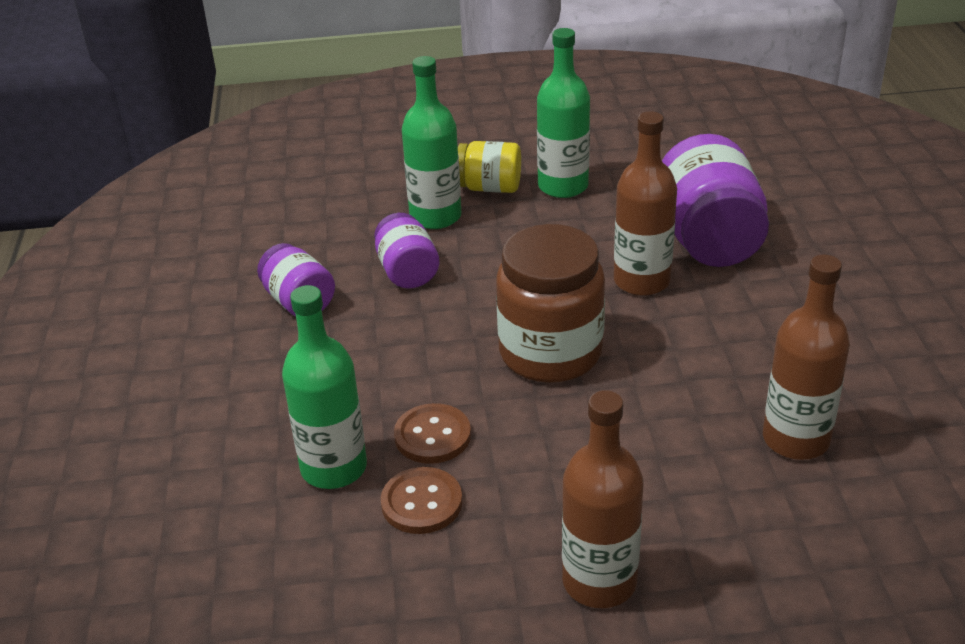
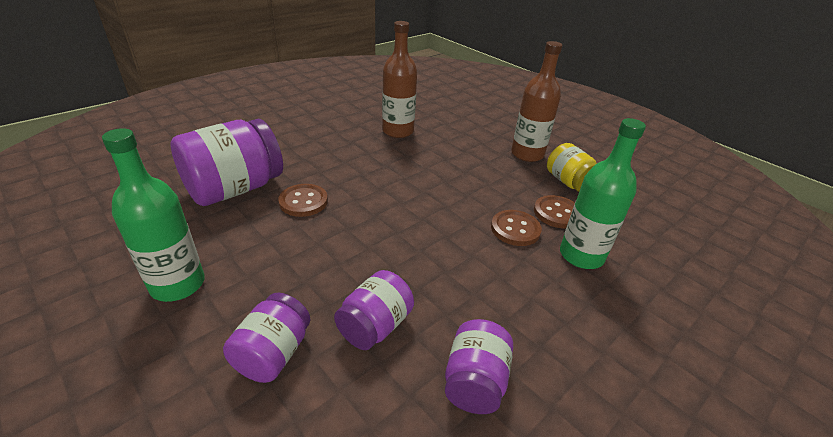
camera: 130 degrees left, 0 degrees up
green bottle [402,56,461,229] -> purple jar [223,292,310,383]
yellow jar [458,141,521,193] -> yellow jar moved to [547,143,597,192]
brown jar [496,224,605,383] -> none
brown bottle [614,111,677,296] -> brown button [278,184,328,217]

